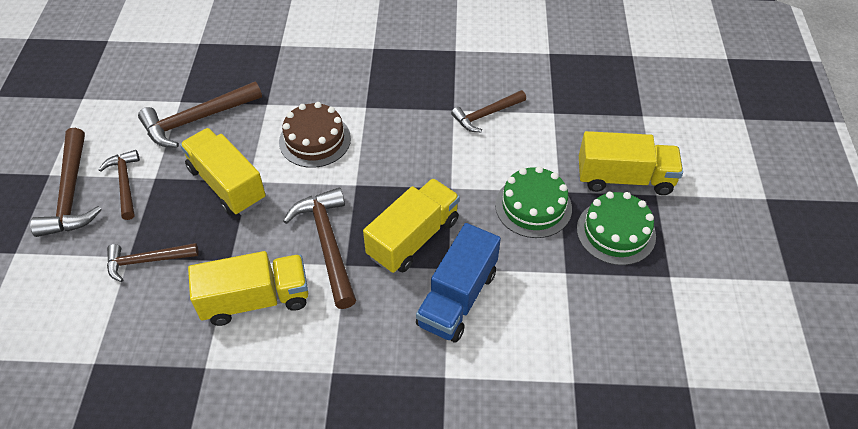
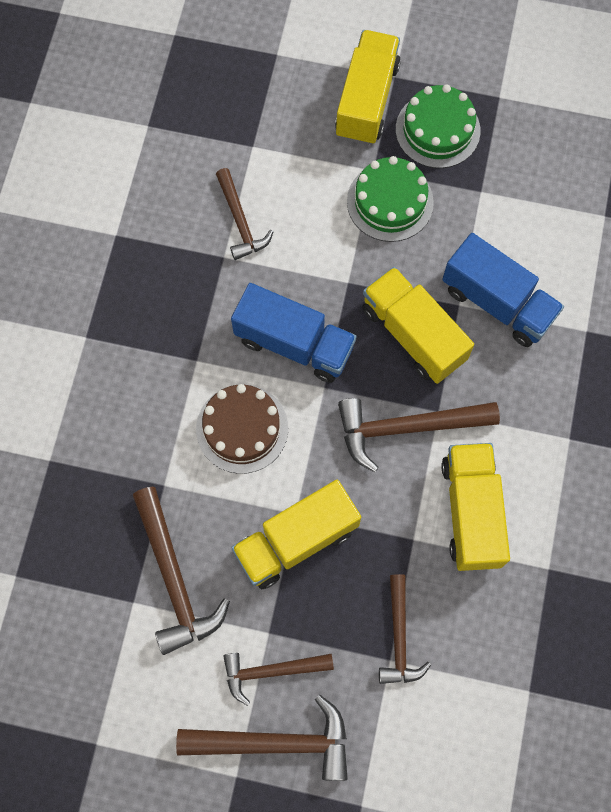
camera: 80 degrees left, 20 degrees up
none -> blue truck [231,283,357,383]

